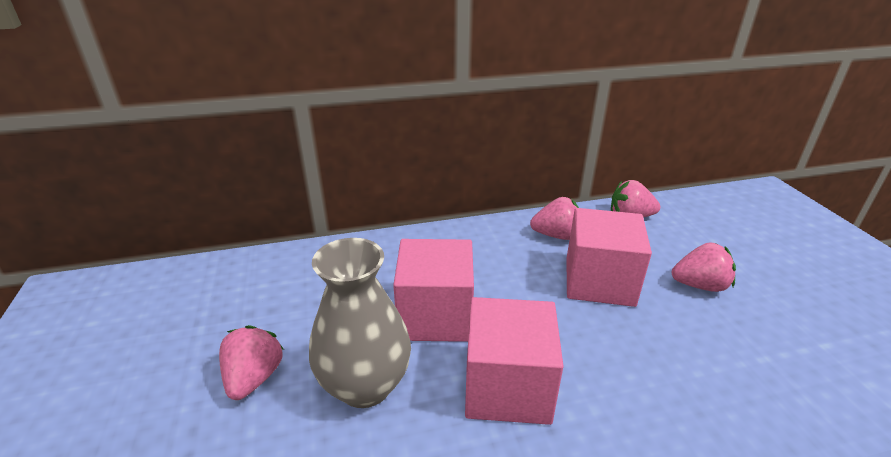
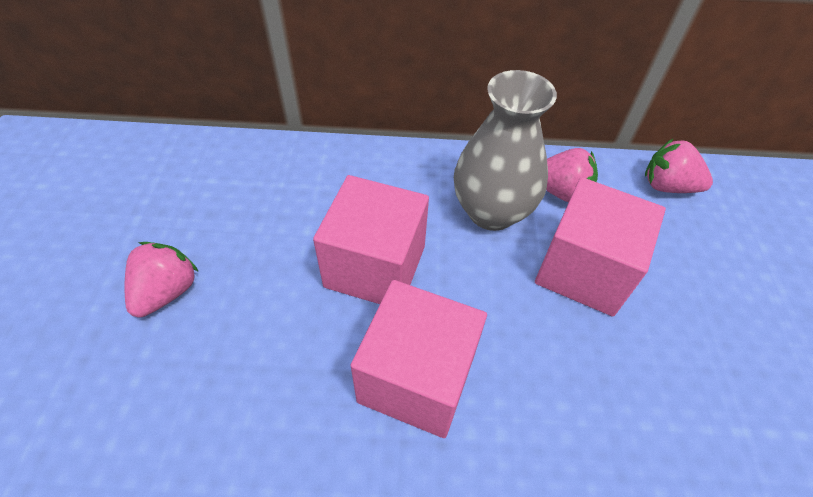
camera: 15 degrees right, 20 degrees up
grey vase [309,238,411,408] -> grey vase moved to [454,70,557,231]
pink strawberry [672,242,736,292] -> none

